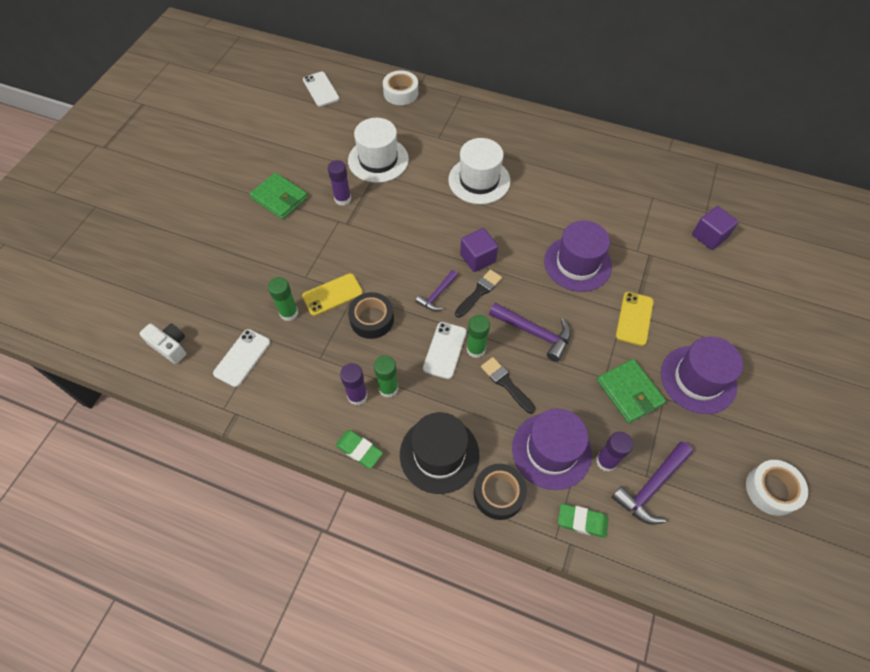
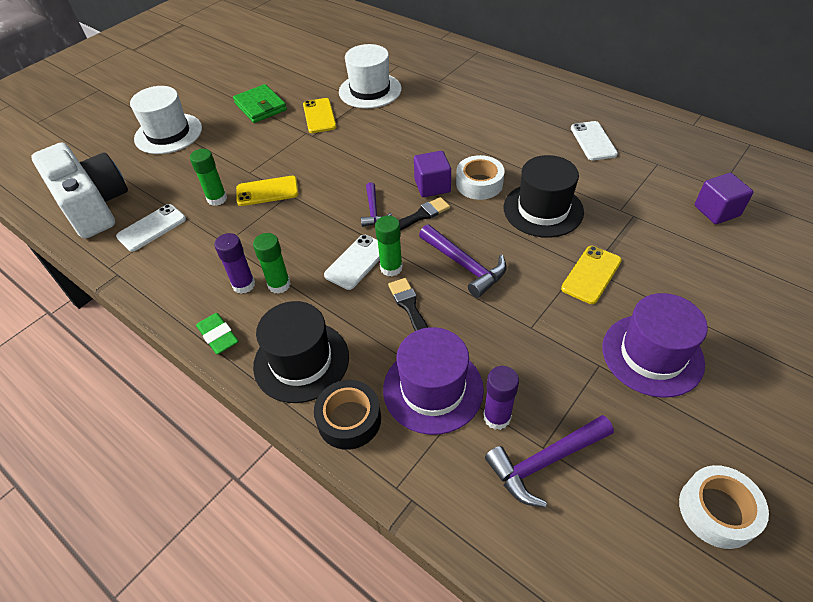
camera: 20 degrees right, 10 degrees down
white camera [139,323,186,364] -> white camera [31,143,128,239], size x2.14
white phone [303,72,339,107] -> white phone moved to [571,121,618,160]
purple glue stick [328,160,351,206] -> yellow phone [303,98,337,133]
black tape [348,292,394,339] -> none
white tape [383,70,418,105] -> white tape moved to [456,155,505,200]
purple hammer [415,270,458,311] -> purple hammer turned 60 degrees counterclockwise [361,182,392,227]
white hat [448,138,510,204] -> white hat moved to [130,86,202,154]
purple hat [544,221,612,292] -> black hat [504,155,584,238]
green eraser [558,504,608,538] -> none
green wallet [597,359,666,423] -> none

